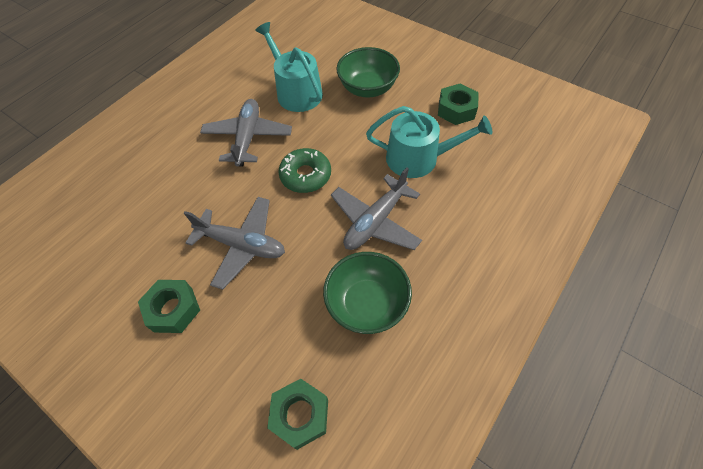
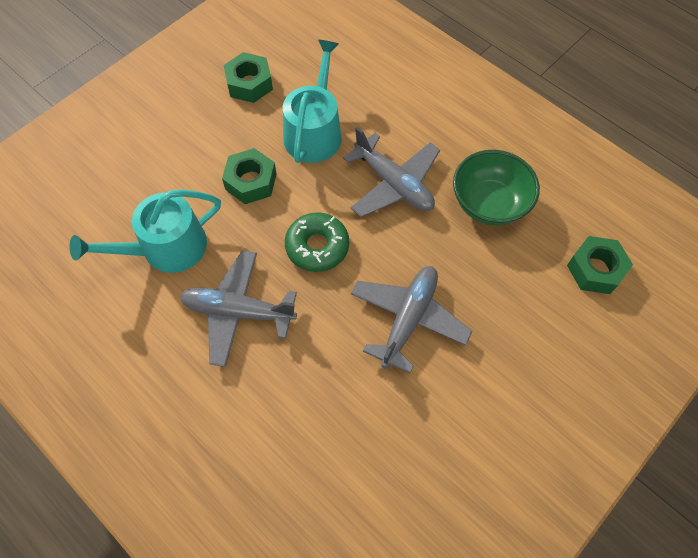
camera: 85 degrees left, 5 degrees up
green nut [138,280,200,333] -> green nut moved to [222,148,277,204]
green bowl [336,47,400,98] -> none

